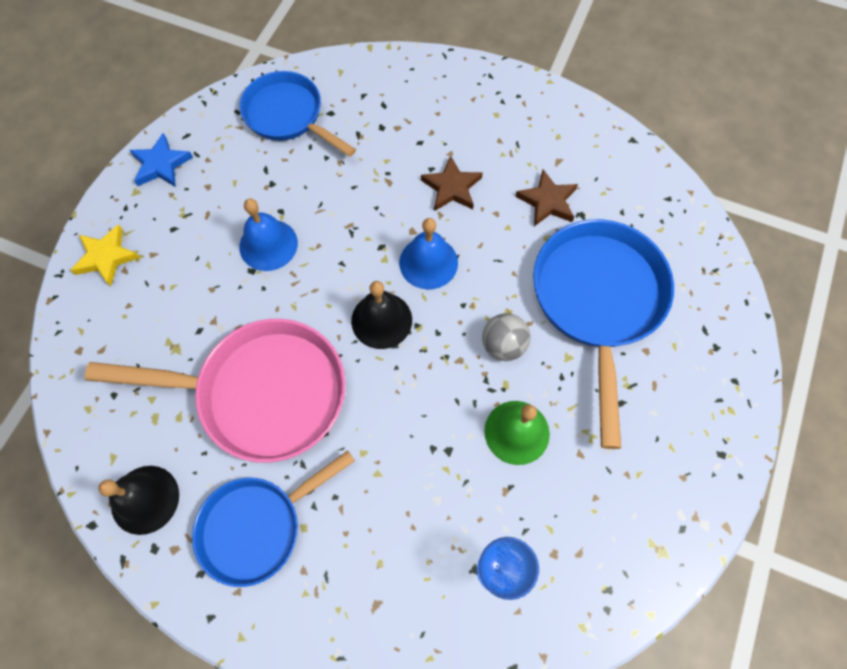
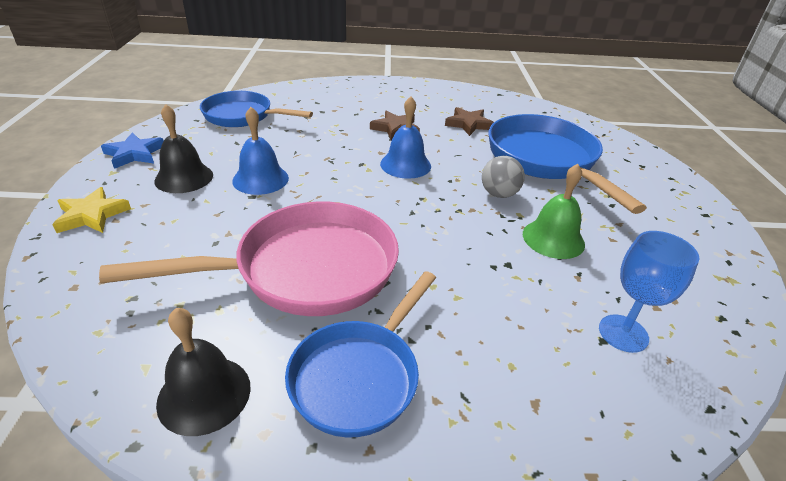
camera: 25 degrees left, 30 degrees down
black bell [351,281,412,349] -> black bell moved to [154,104,213,193]

